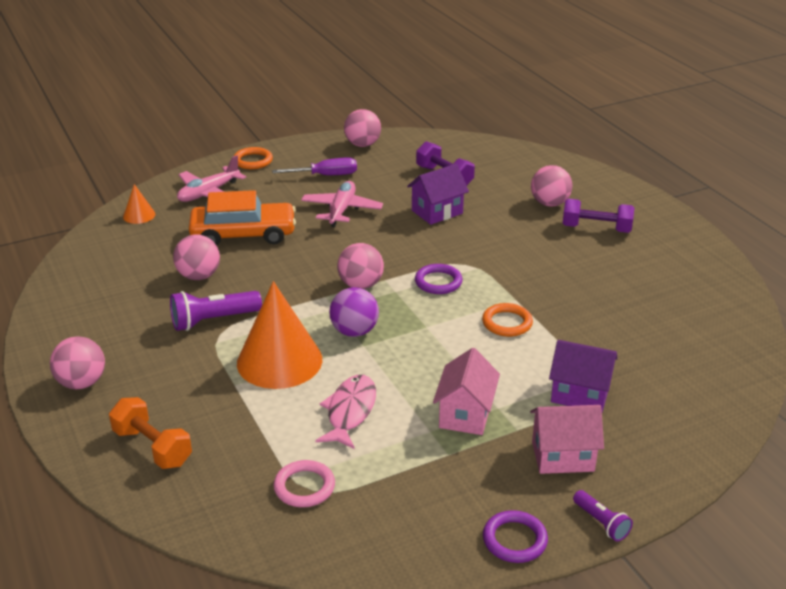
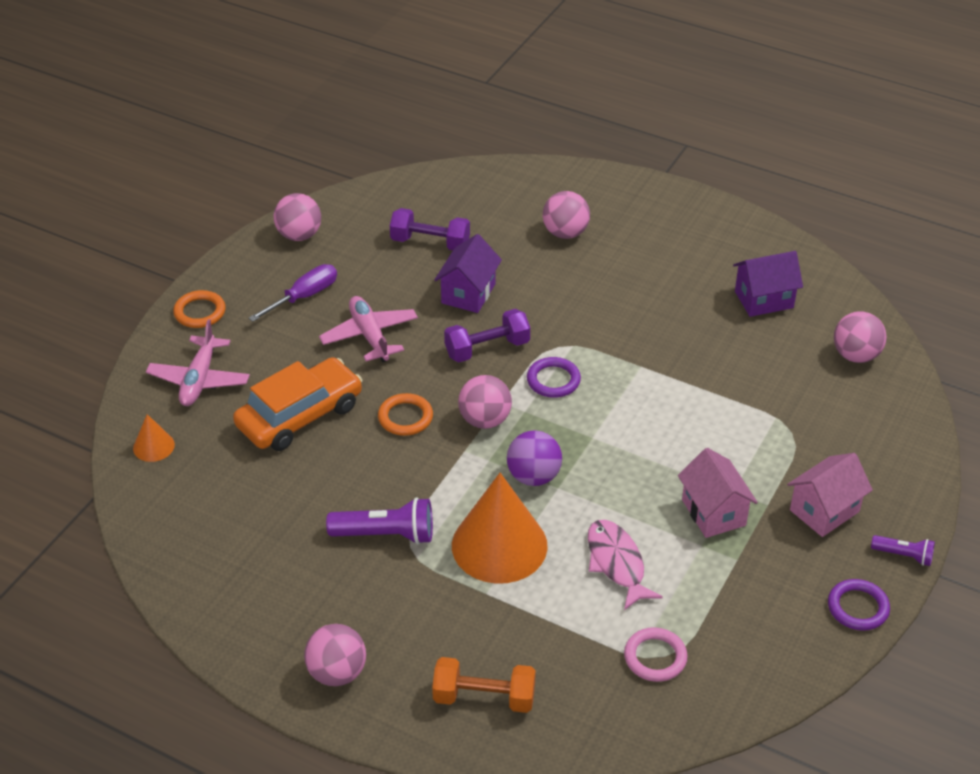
camera: 35 degrees left, 10 degrees up
purple flashlight [170,291,262,331] -> purple flashlight turned 120 degrees counterclockwise [326,497,433,544]
pink ball [173,234,220,280] -> pink ball moved to [834,311,886,363]
orange ring [482,303,533,337] -> orange ring moved to [378,393,433,436]
purple house [549,340,618,412] -> purple house moved to [733,251,803,317]
purple dumbbell [563,199,634,233] -> purple dumbbell moved to [444,309,530,362]

